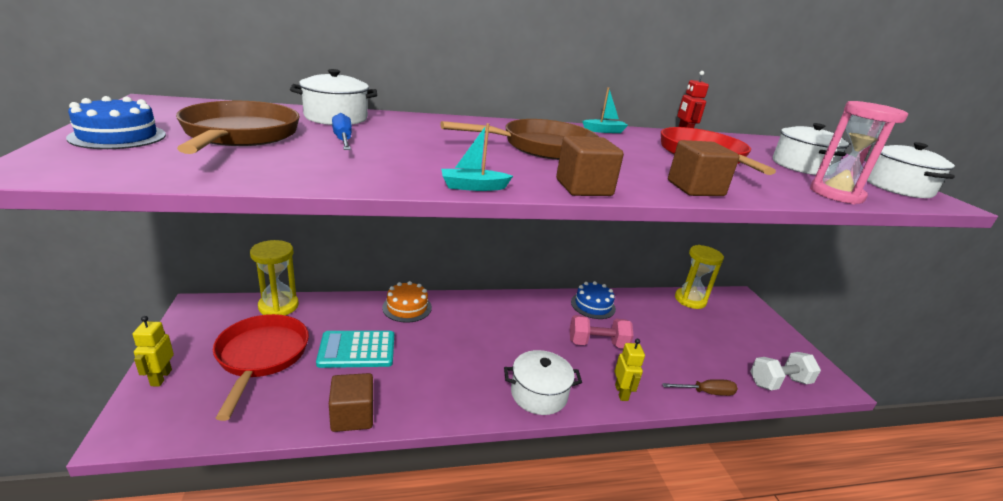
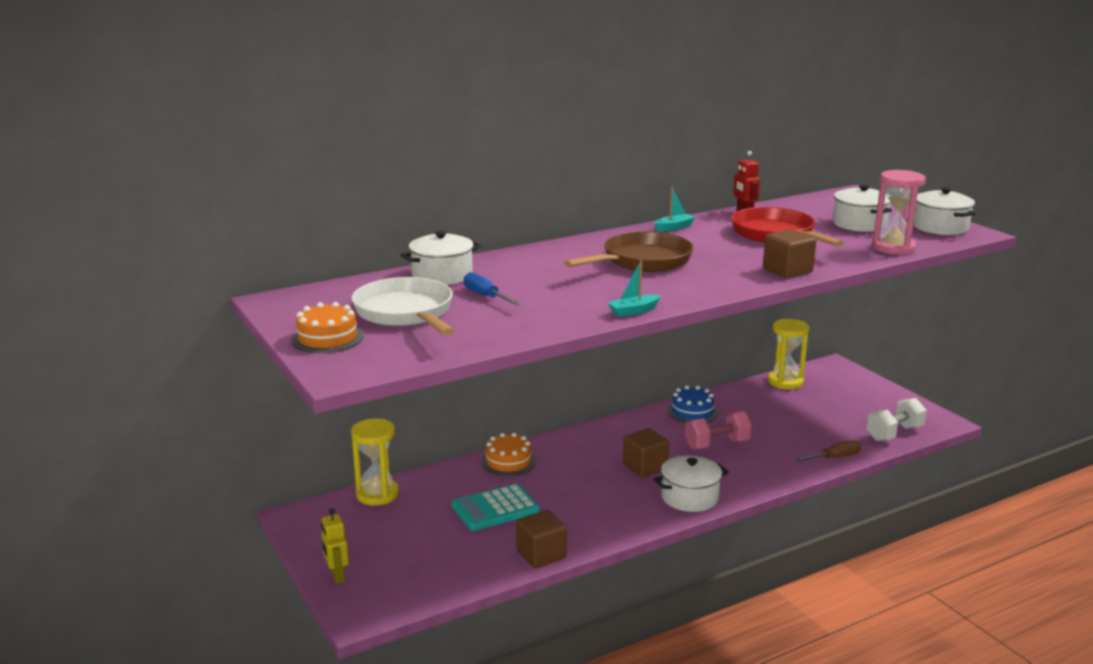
camera: 15 degrees left, 5 degrees down
blue cake [66,96,166,149] -> orange cake [291,302,364,353]
brown pan [176,101,300,154] -> white pan [352,277,455,336]
red pan [213,314,309,421] -> none
brown cube [556,136,624,196] -> brown cube moved to [623,428,669,478]
yellow robot [615,339,645,401] -> none

